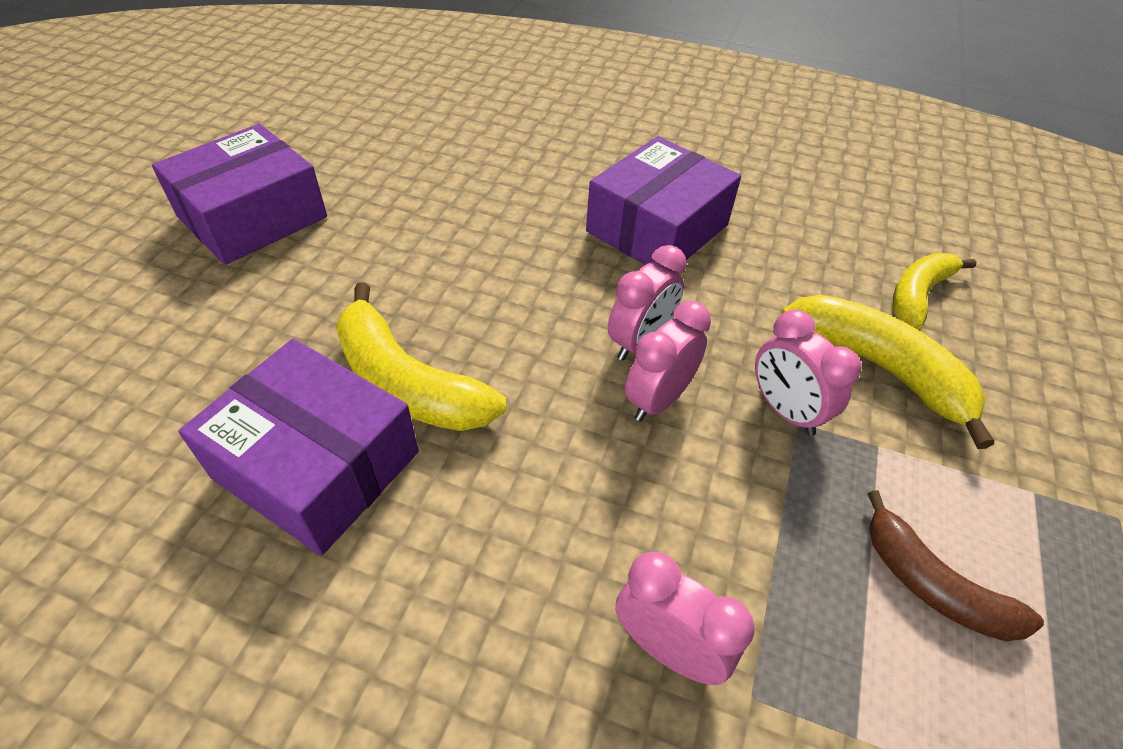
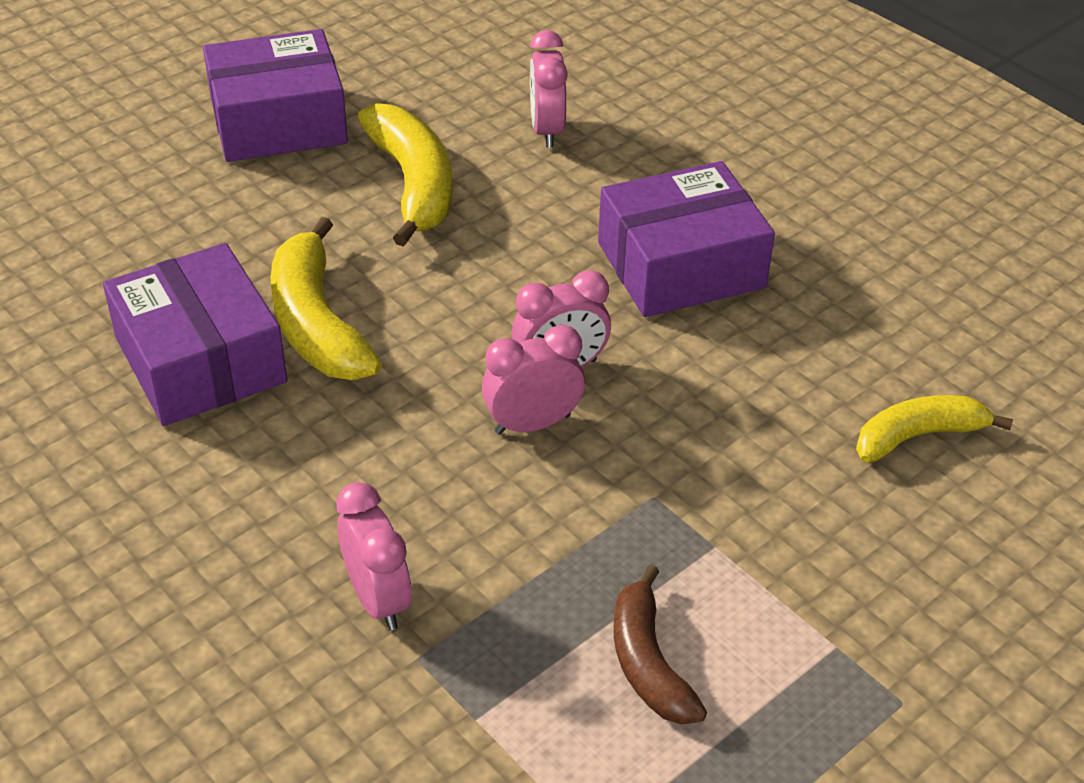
camera: 30 degrees right, 5 degrees down
pink clock [755,309,861,436] -> pink clock moved to [530,30,568,147]
yellow banana [781,295,994,449] -> yellow banana moved to [357,103,452,247]

